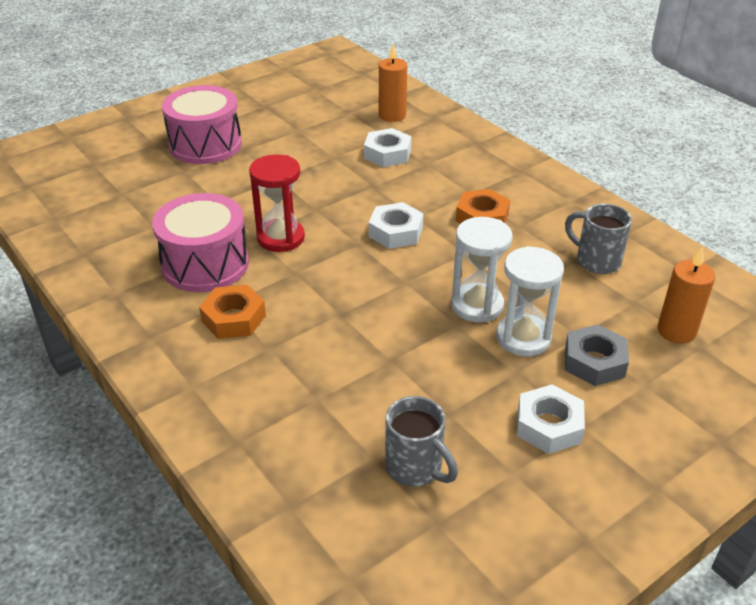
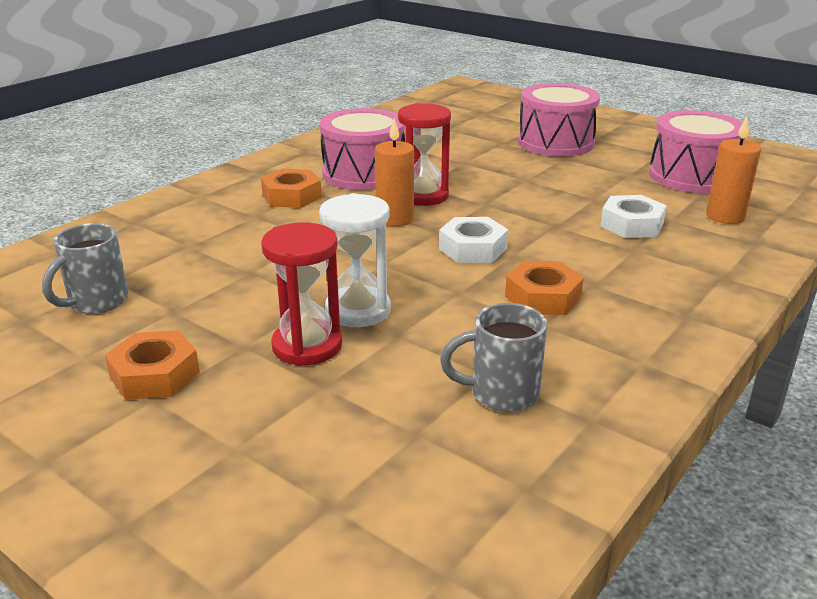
camera: 75 degrees right, 10 degrees down
white hourglass [496,246,564,356] -> red hourglass [261,222,342,366]
white nut [517,384,585,454] -> orange nut [105,330,200,400]
grey mug [565,204,632,274] -> grey mug turned 120 degrees counterclockwise [440,303,547,412]
grey nut [565,324,629,386] -> none
orange candle [657,246,715,344] -> orange candle moved to [375,118,414,226]
none -> pink drum [649,110,745,193]

